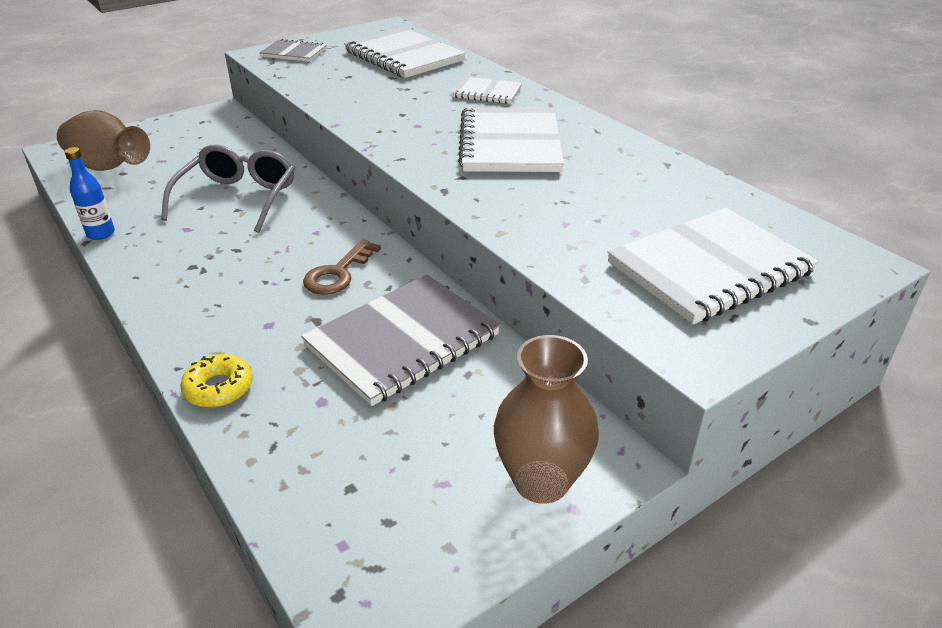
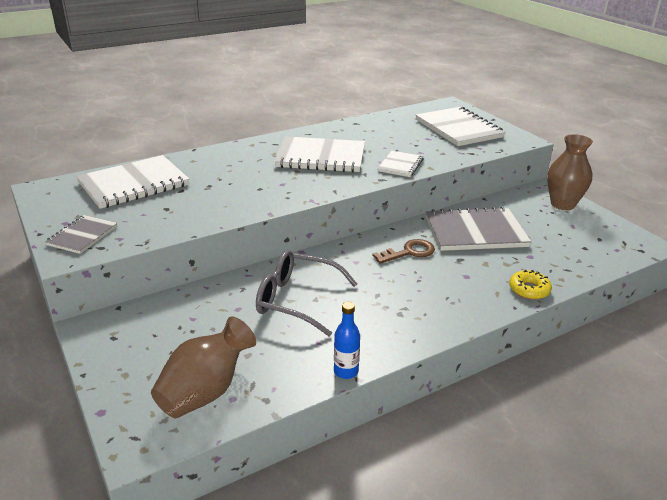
camera: 85 degrees left, 5 degrees down
grey notebook [301,275,501,406] -> grey notebook turned 60 degrees counterclockwise [426,207,531,251]
brown key [303,240,381,295] -> brown key turned 60 degrees counterclockwise [372,239,435,264]
white notebook [451,77,522,104] -> white notebook moved to [378,151,423,177]

